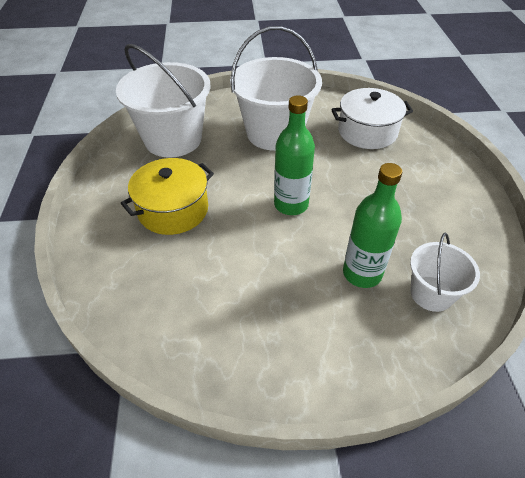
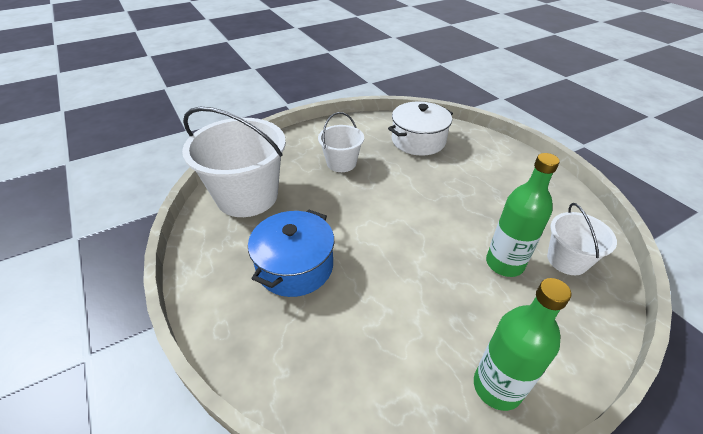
camera: 25 degrees left, 5 degrees down
yellow pot [121,158,214,235] -> blue pot [248,210,334,297]
white bucket [230,26,322,151] -> white bucket [318,112,364,172], size x0.54
green bottle [274,95,315,215] -> green bottle moved to [474,278,571,411]

